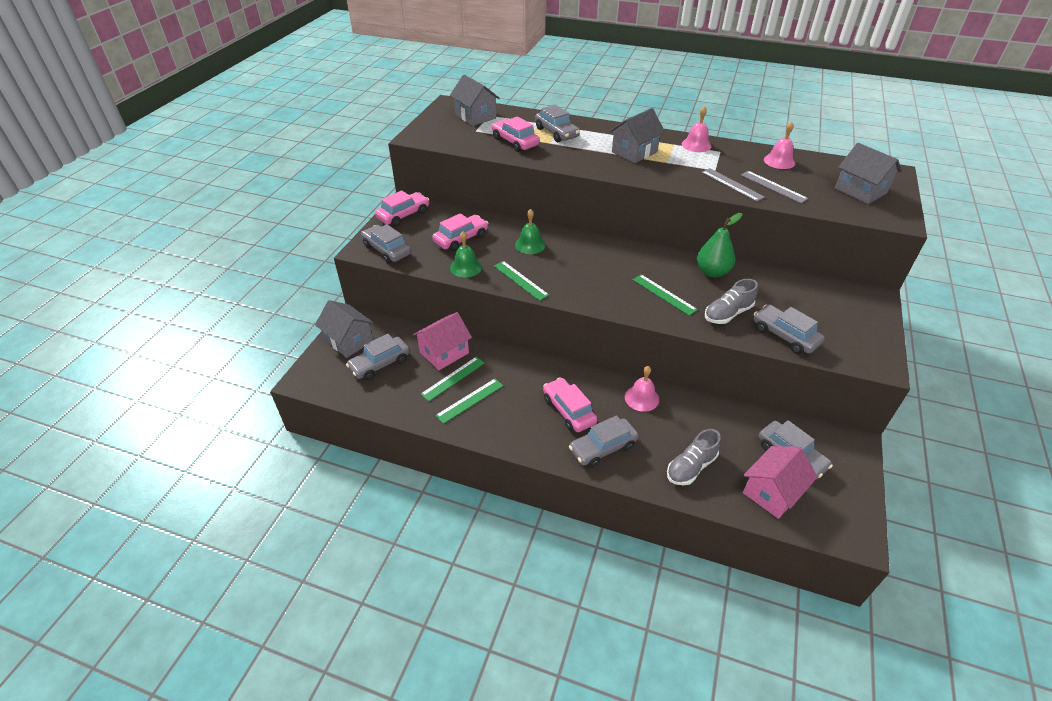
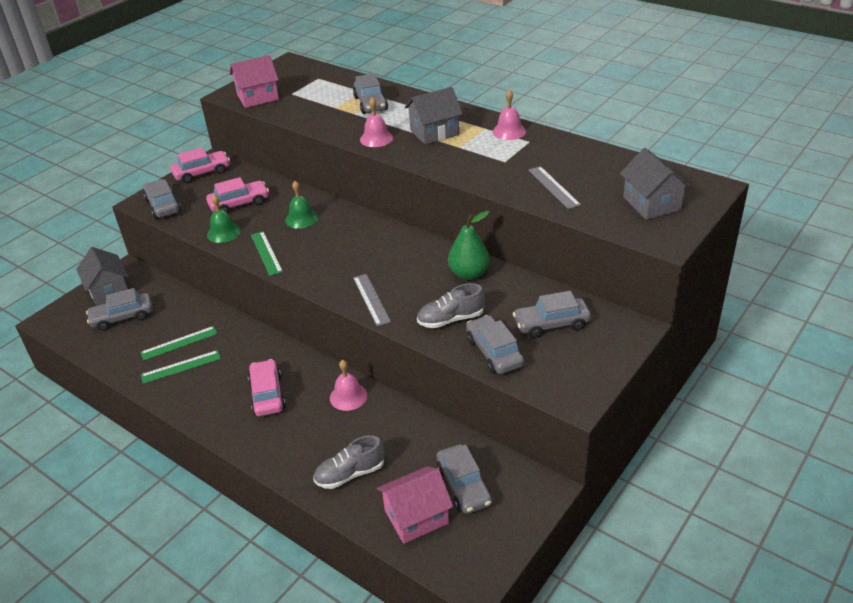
camera: 20 degrees right, 5 degrees down
pink house [413,312,472,370] -> pink house moved to [230,55,279,108]
grey house [450,75,500,126] -> none
pink car [492,116,540,152] -> none
grey car [569,415,639,468] -> grey car moved to [513,291,591,338]
green ruler [633,274,698,316] -> none
grey ruler [701,168,765,202] -> grey ruler moved to [353,274,391,326]
pink bell [764,122,795,169] -> pink bell moved to [360,97,393,147]

